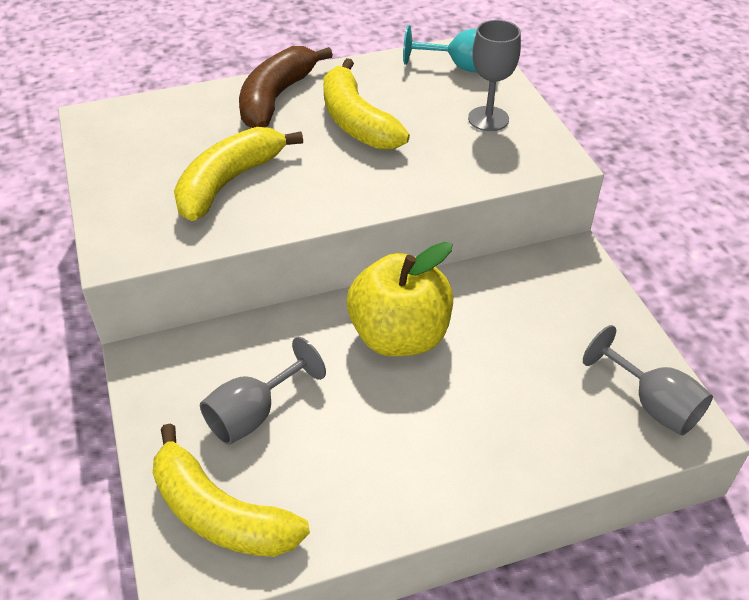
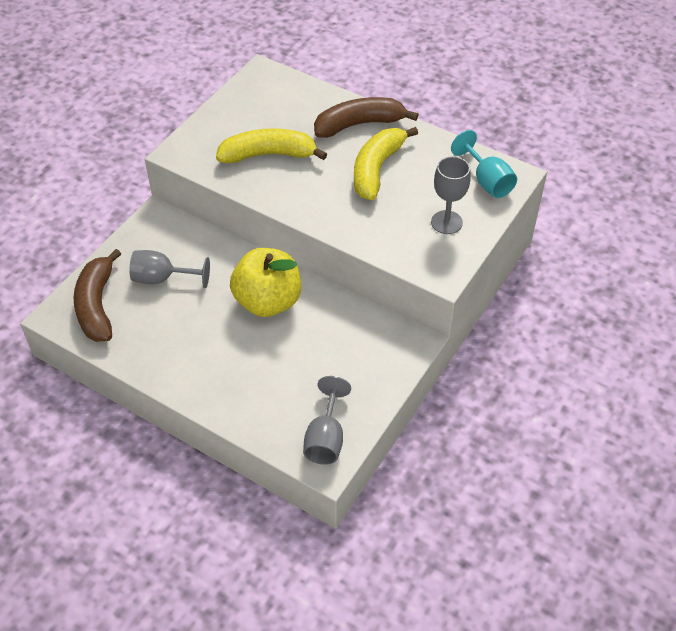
camera: 50 degrees right, 5 degrees up
yellow banana [153,423,310,557] -> brown banana [73,249,121,342]

